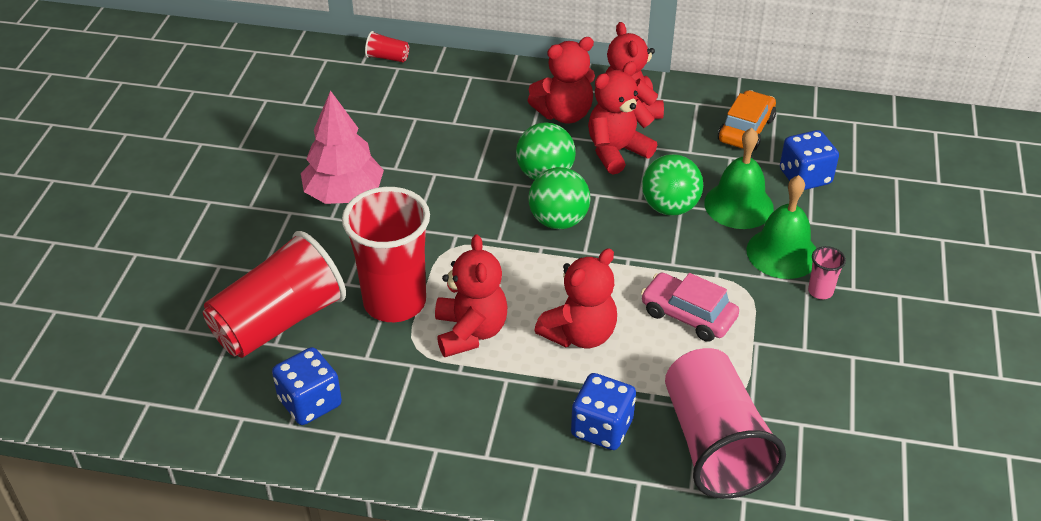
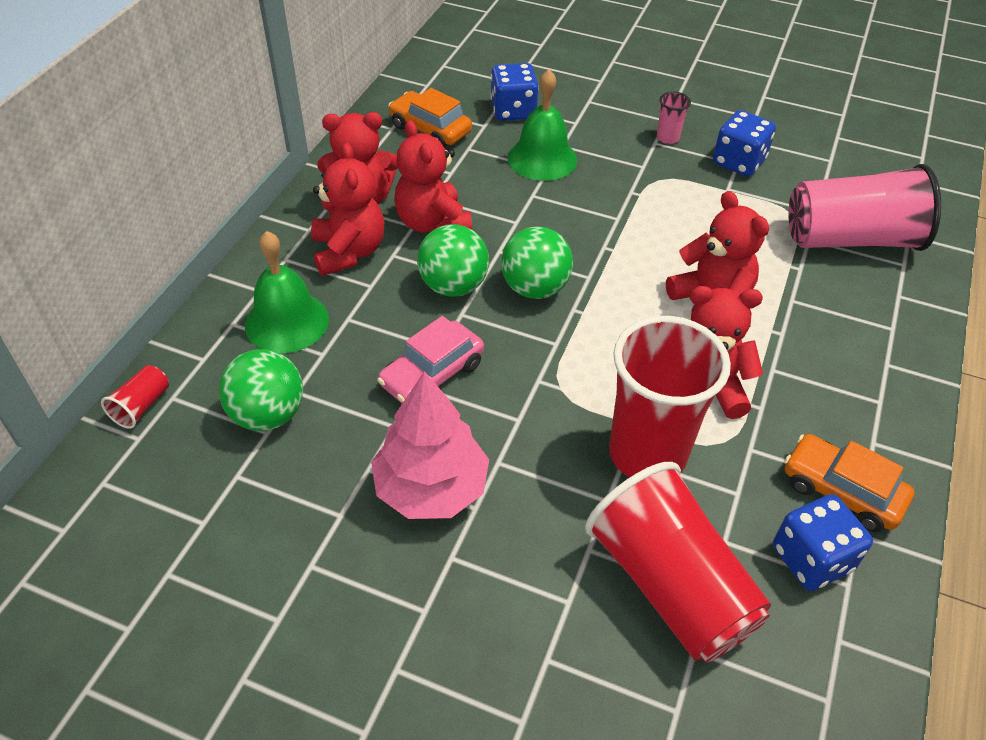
camera: 80 degrees left, 5 degrees up
blue dice [571,373,636,450] -> blue dice moved to [713,110,776,177]
pink car [641,273,739,342] -> pink car moved to [377,316,484,403]
green ball [642,154,703,216] -> green ball moved to [219,349,303,431]
green bell [746,175,816,279] -> green bell moved to [245,231,329,353]
none -> orange car [784,434,915,532]

